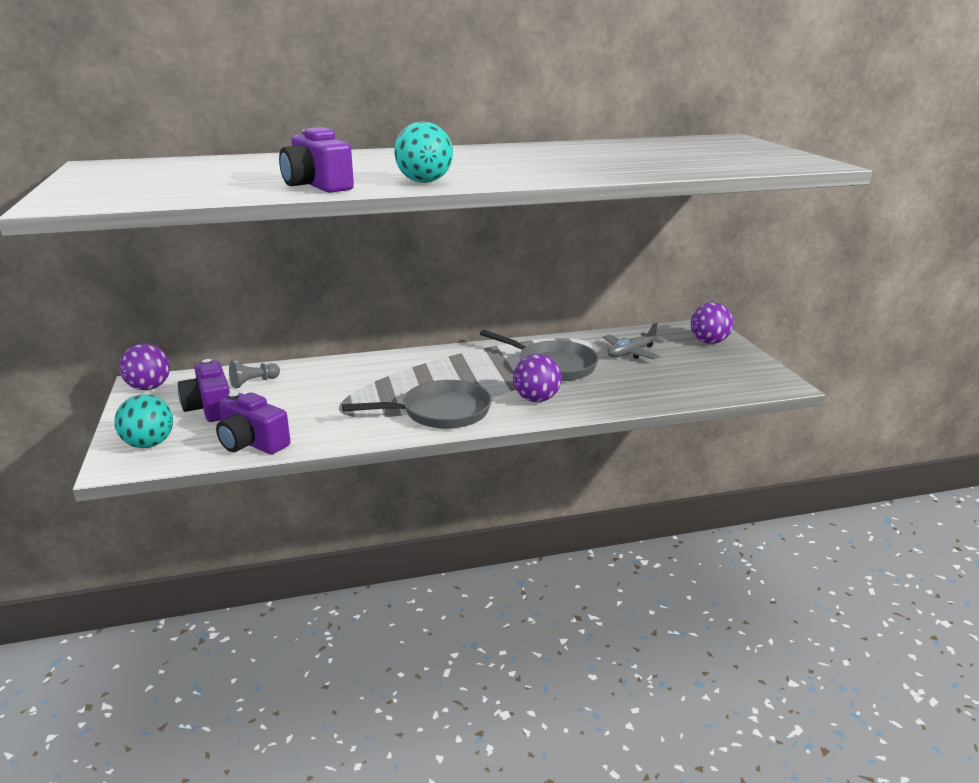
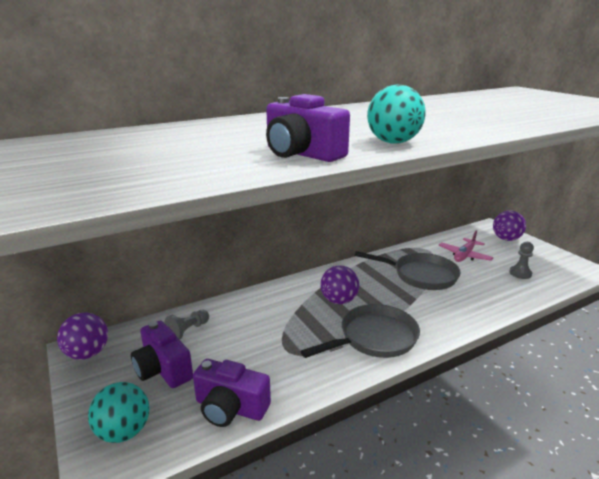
camera: 15 degrees left, 0 degrees up
purple ball [513,354,561,402] -> purple ball moved to [321,265,359,304]
grey plane [603,323,664,359] -> pink plane [439,230,494,262]
none -> grey pawn [509,242,534,279]

